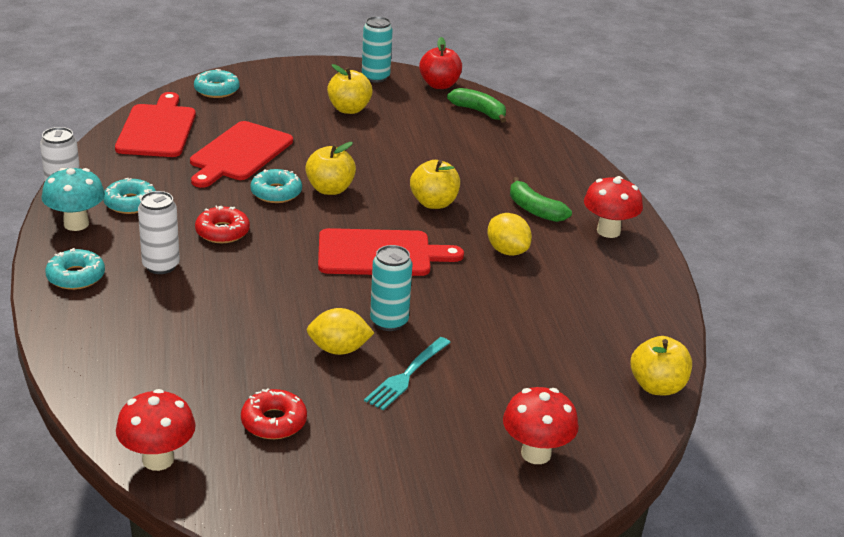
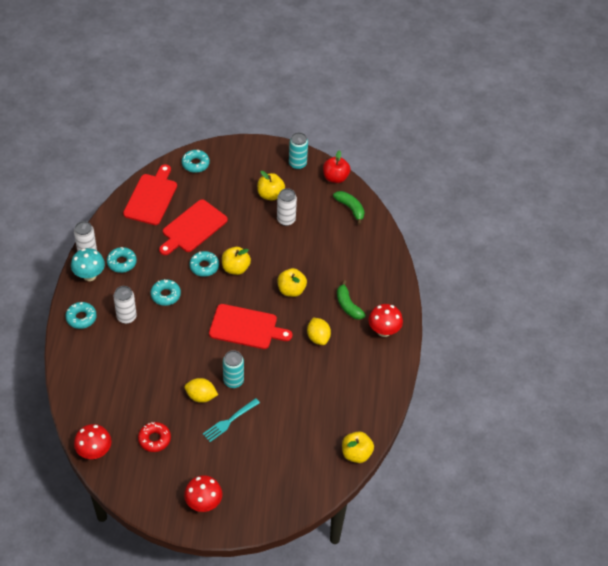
camera: 15 degrees right, 20 degrees up
red donut [195,205,250,243] -> turquoise donut [150,279,181,306]
red mushroom [503,387,579,464] -> red mushroom moved to [184,475,222,512]
none -> white can [277,188,297,226]

